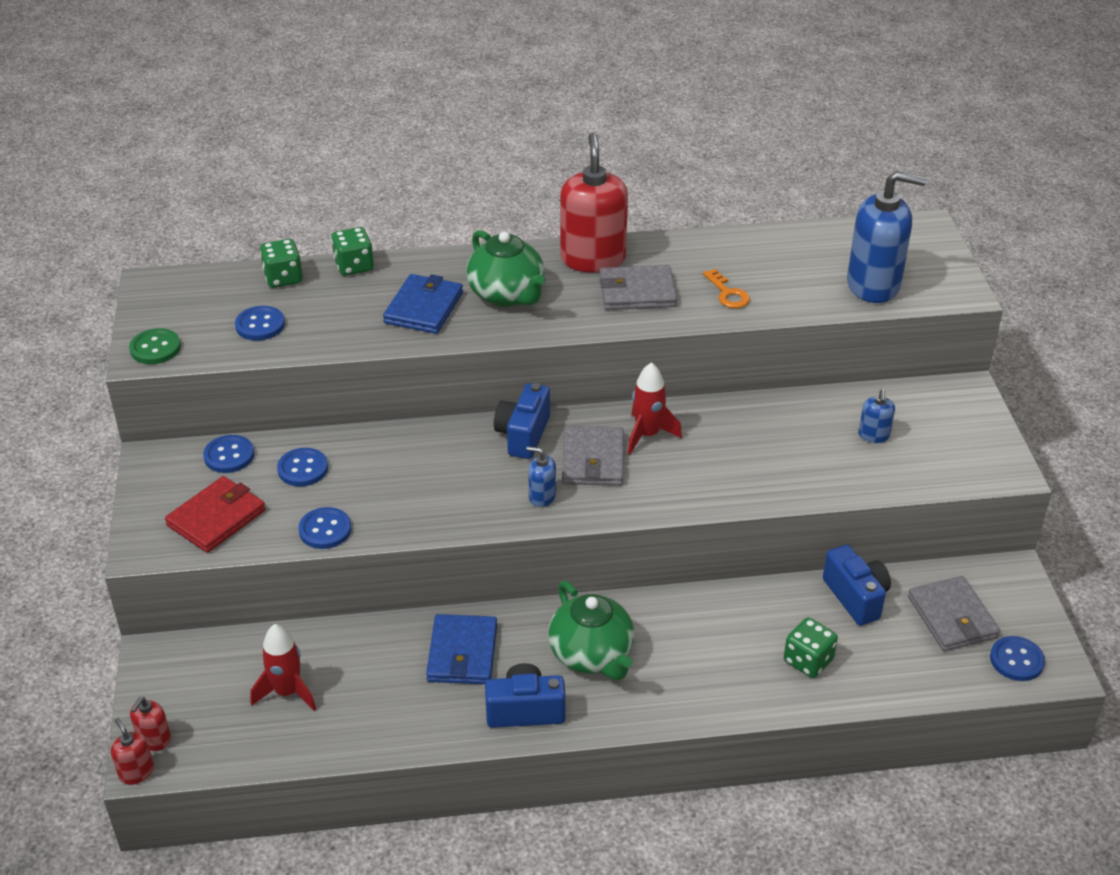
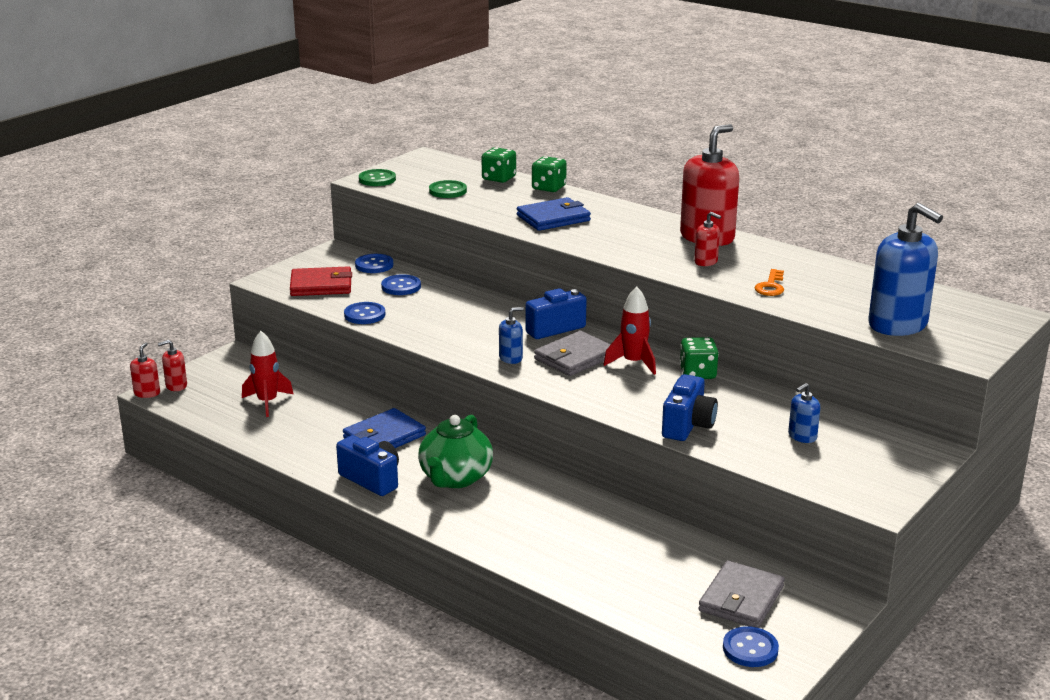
camera: 45 degrees right, 15 degrees down
blue button [235,306,285,341] -> green button [429,180,467,198]
green teapot [466,230,545,307] -> none
blue soap dispenser [526,446,556,507] -> blue soap dispenser turned 90 degrees clockwise [499,307,524,364]
grey wallet [600,265,677,310] -> red soap dispenser [694,212,721,266]
green dice [784,617,838,678] -> green dice moved to [680,337,719,379]
blue camera [823,545,891,626] -> blue camera moved to [662,374,718,441]

